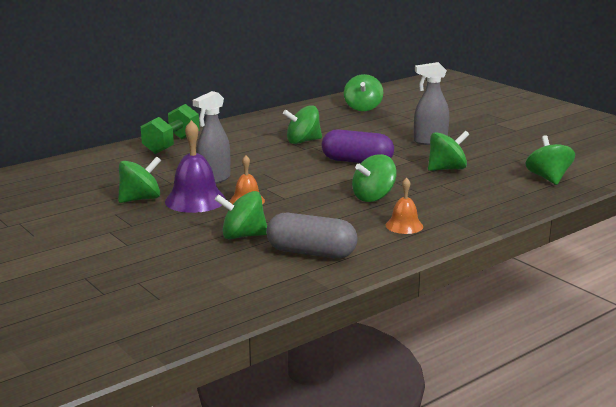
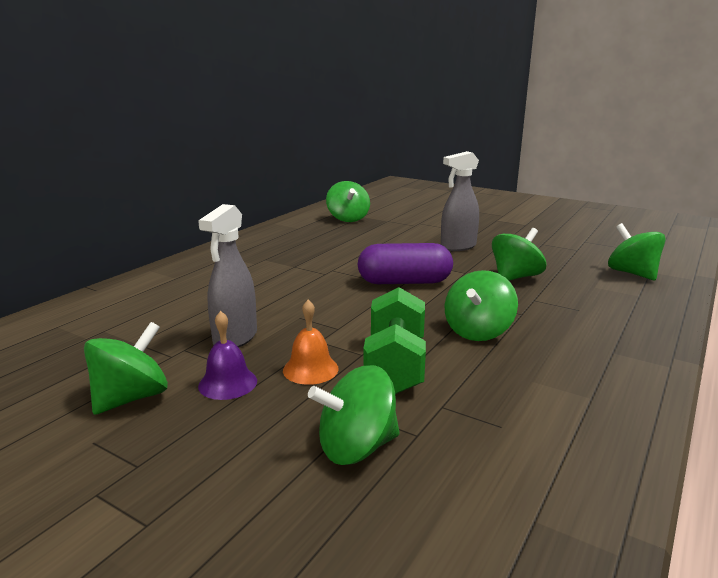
camera: 20 degrees left, 0 degrees up
green dumbbell [141,104,200,154] -> green dumbbell moved to [363,287,426,394]
purple bell [165,120,226,213] -> purple bell [198,311,257,400], size x0.58
grey capsule [266,213,358,258] -> none
green spinning top [283,105,322,144] -> none
orange bell [386,178,423,234] -> none

